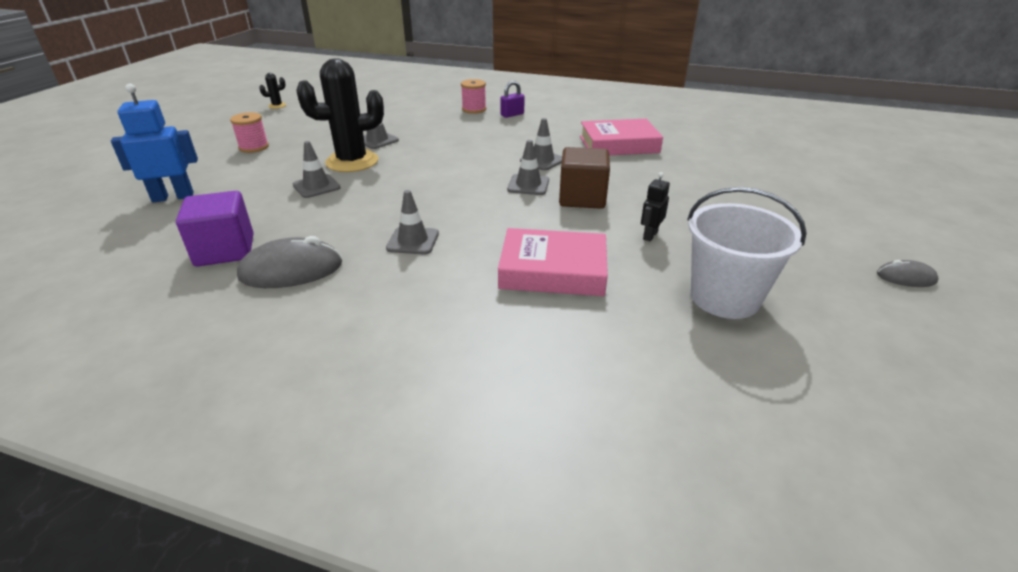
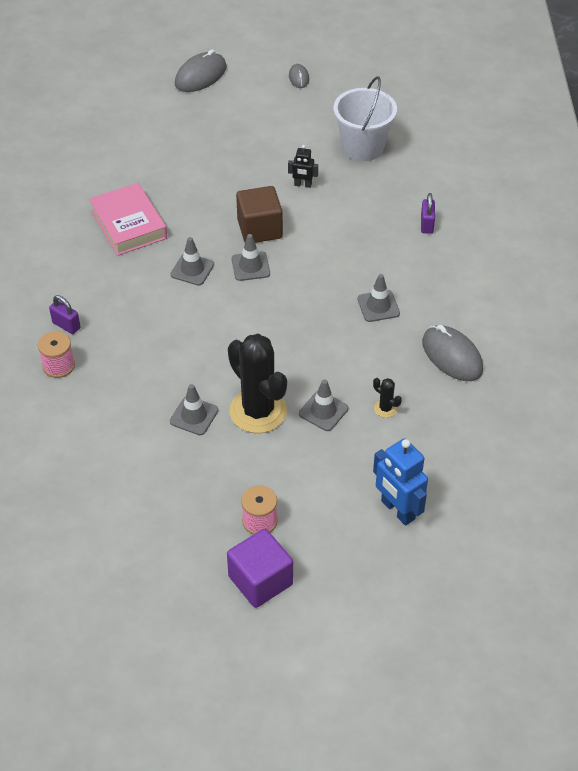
camera: 110 degrees left, 15 degrees up
purple cube [176,191,253,266] -> purple cube moved to [227,529,293,608]
black cactus [259,73,286,109] -> black cactus moved to [373,378,402,418]
pink book [498,228,608,296] -> none
none -> grey mouse [175,49,227,92]
none -> purple padlock [421,193,435,234]

